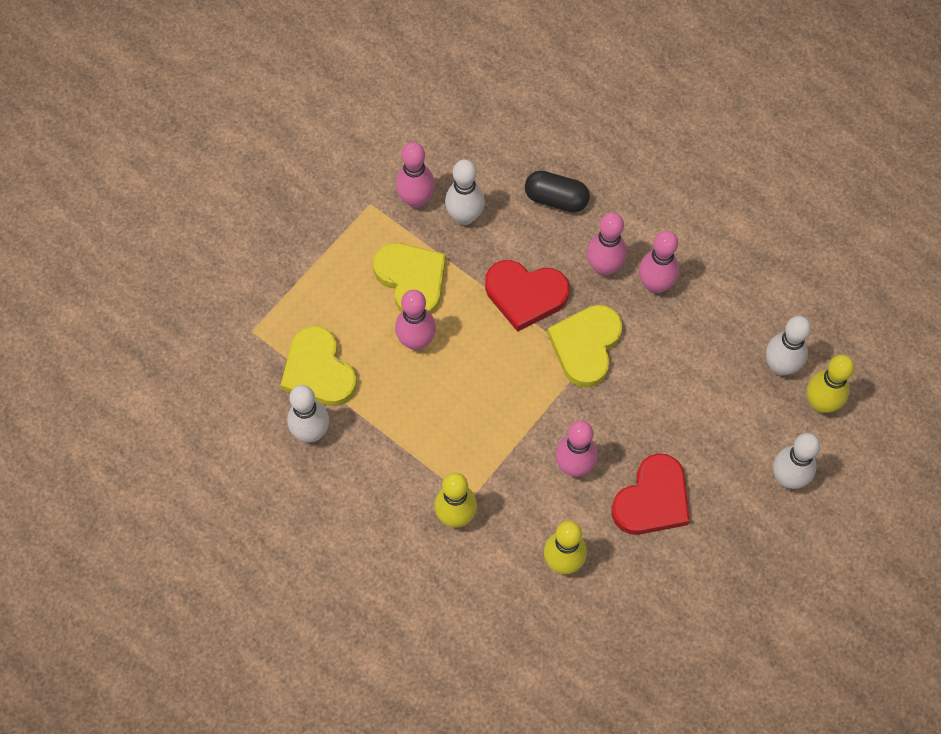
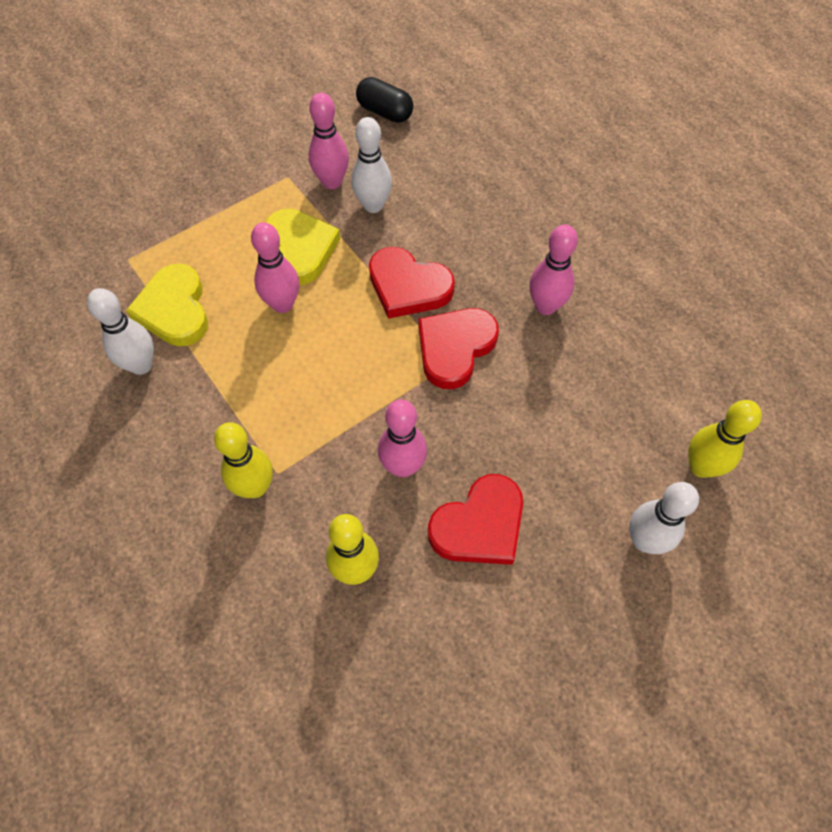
camera: 15 degrees right, 5 degrees down
black capsule [525,171,590,212] -> black capsule moved to [356,77,413,123]
yellow heart [547,305,622,388] -> red heart [418,308,499,389]
pink bowling pin [587,212,627,276] -> none
white bowling pin [766,316,811,376] -> none

